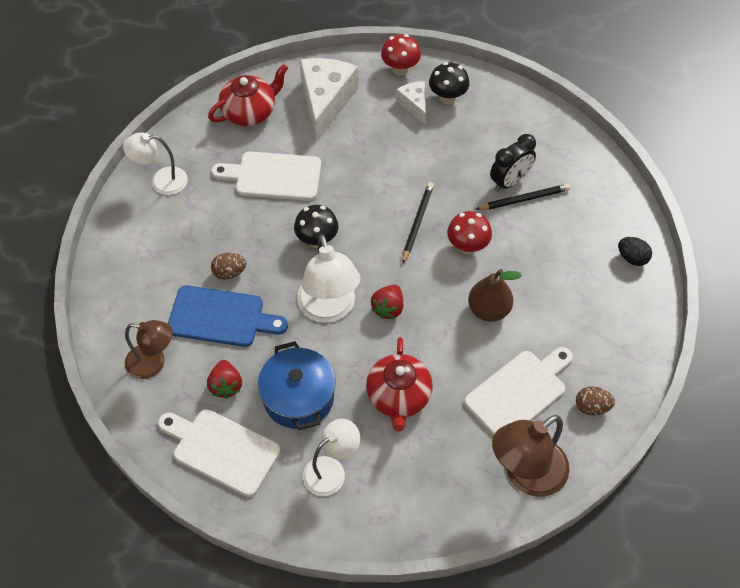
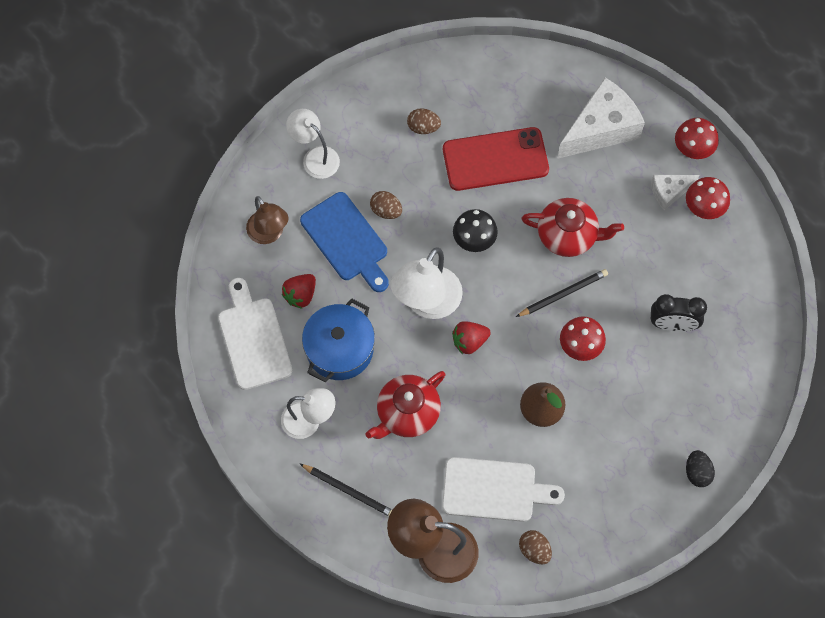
camera: 45 degrees right, 10 degrees up
white lamp [123,132,188,195] -> white lamp moved to [286,109,340,179]
red teapot [208,64,288,126] -> red teapot moved to [521,198,624,257]
white cutting board [211,152,321,201] -> red phone [443,127,549,191]
white cheese [396,81,426,125] -> white cheese turned 135 degrees counterclockwise [651,175,699,211]
black mushroom [429,62,470,104] -> red mushroom [686,177,730,219]
black pencil [476,184,570,210] -> black pencil moved to [300,464,392,516]
none -> brown egg [407,108,441,134]

